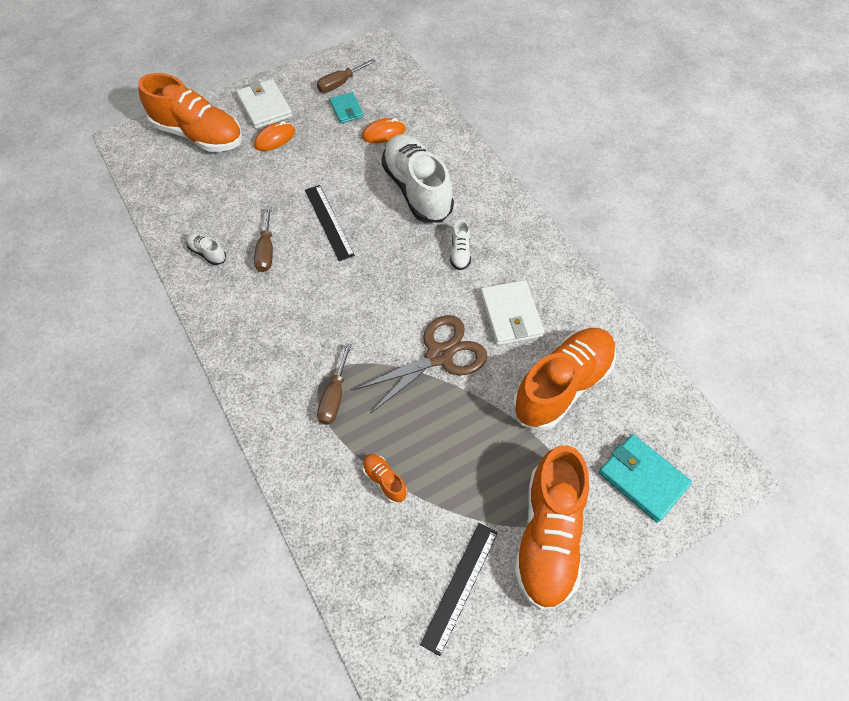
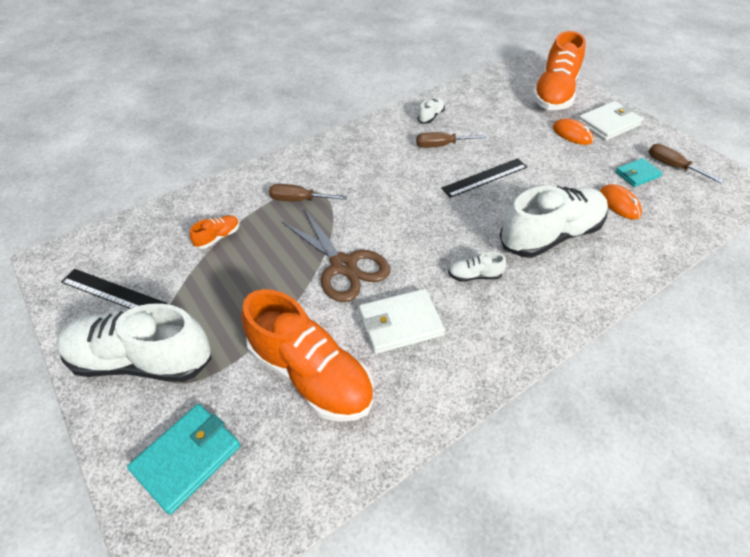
camera: 85 degrees right, 10 degrees down
orange shoe [514,445,589,610] -> white shoe [56,304,211,382]

